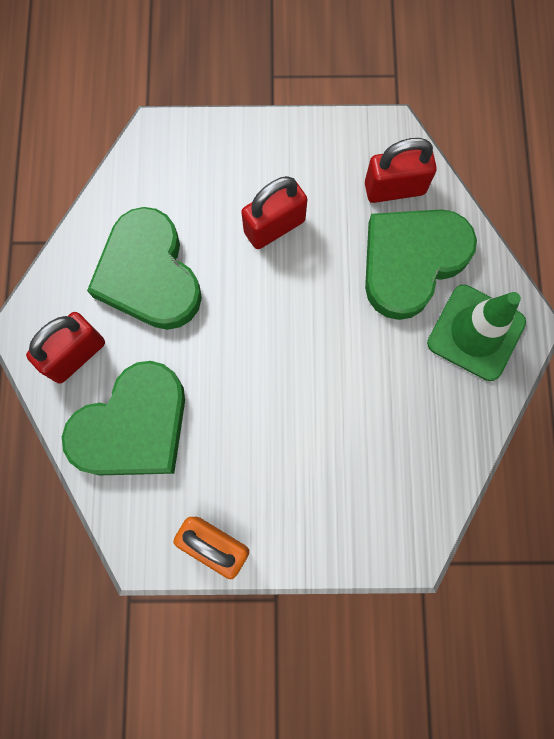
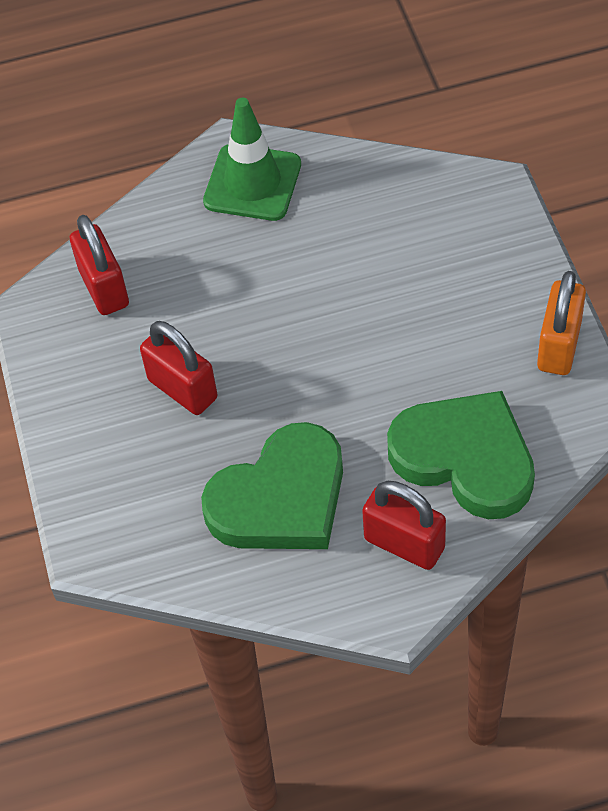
camera: 100 degrees left, 20 degrees down
green heart [365,209,477,320] -> none

